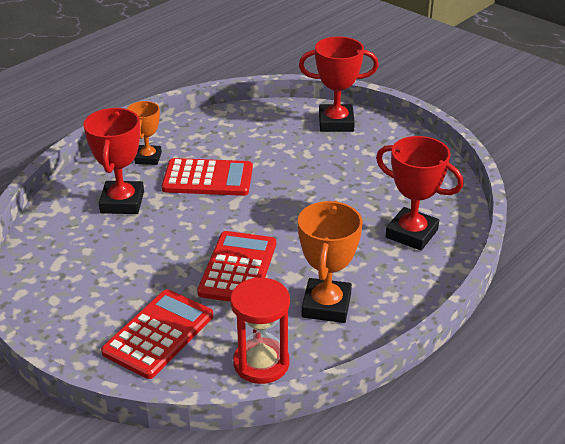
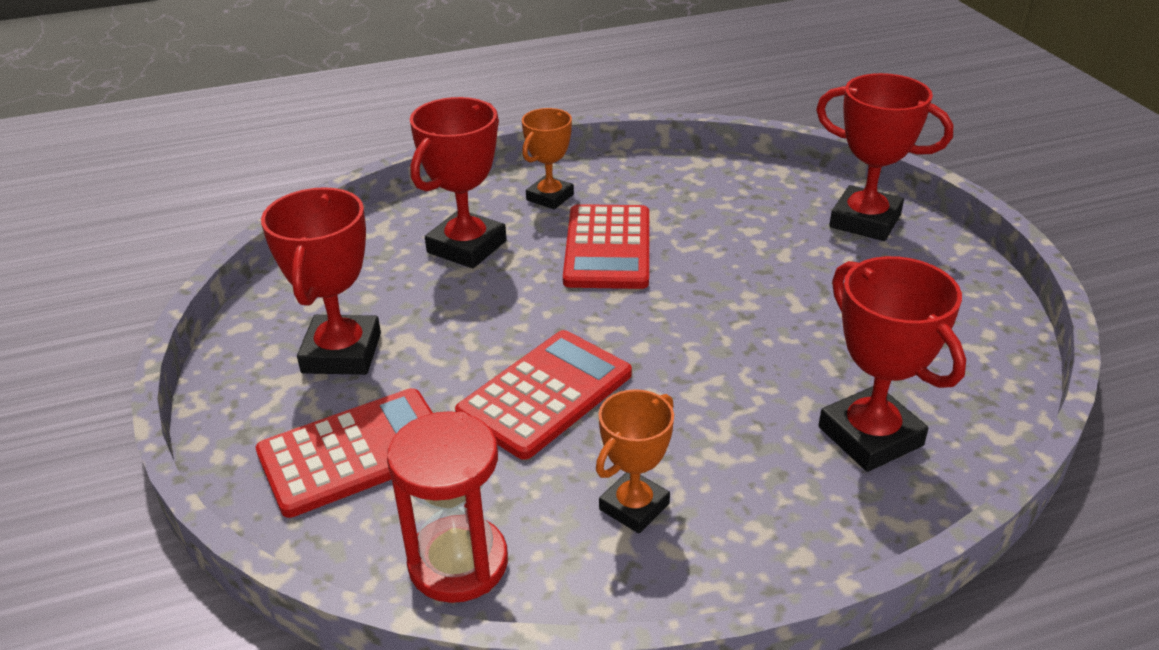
camera: 30 degrees right, 0 degrees up
red calculator [162,158,253,196] -> red calculator turned 60 degrees clockwise [563,204,649,289]
orange trophy [298,201,362,323] -> orange trophy [596,389,674,533], size x0.64
none -> red trophy [261,187,381,375]

